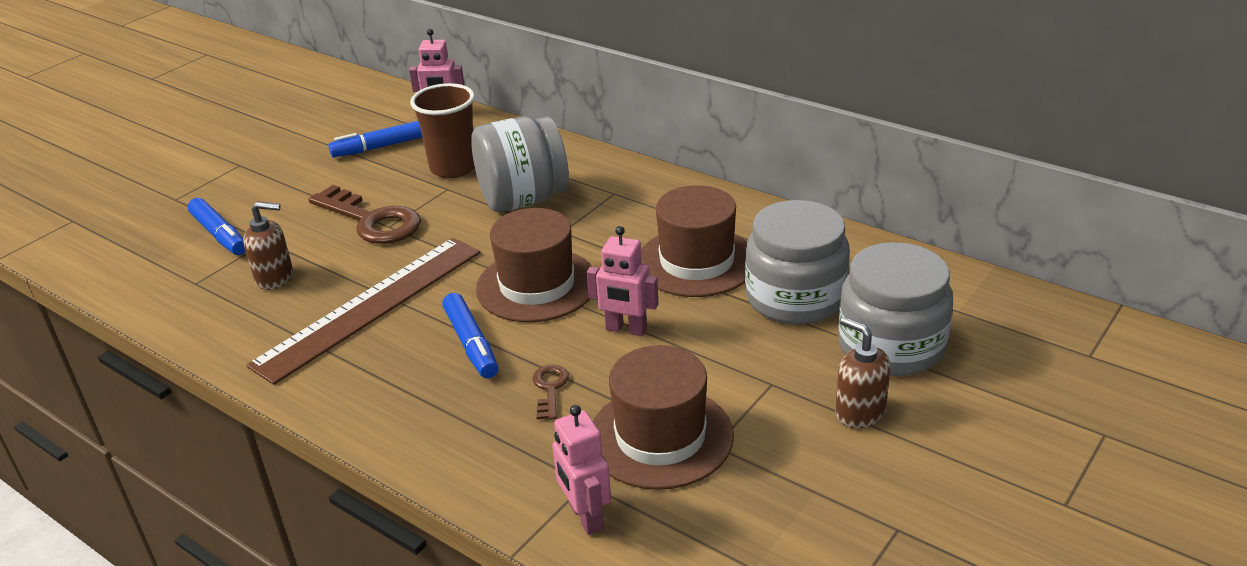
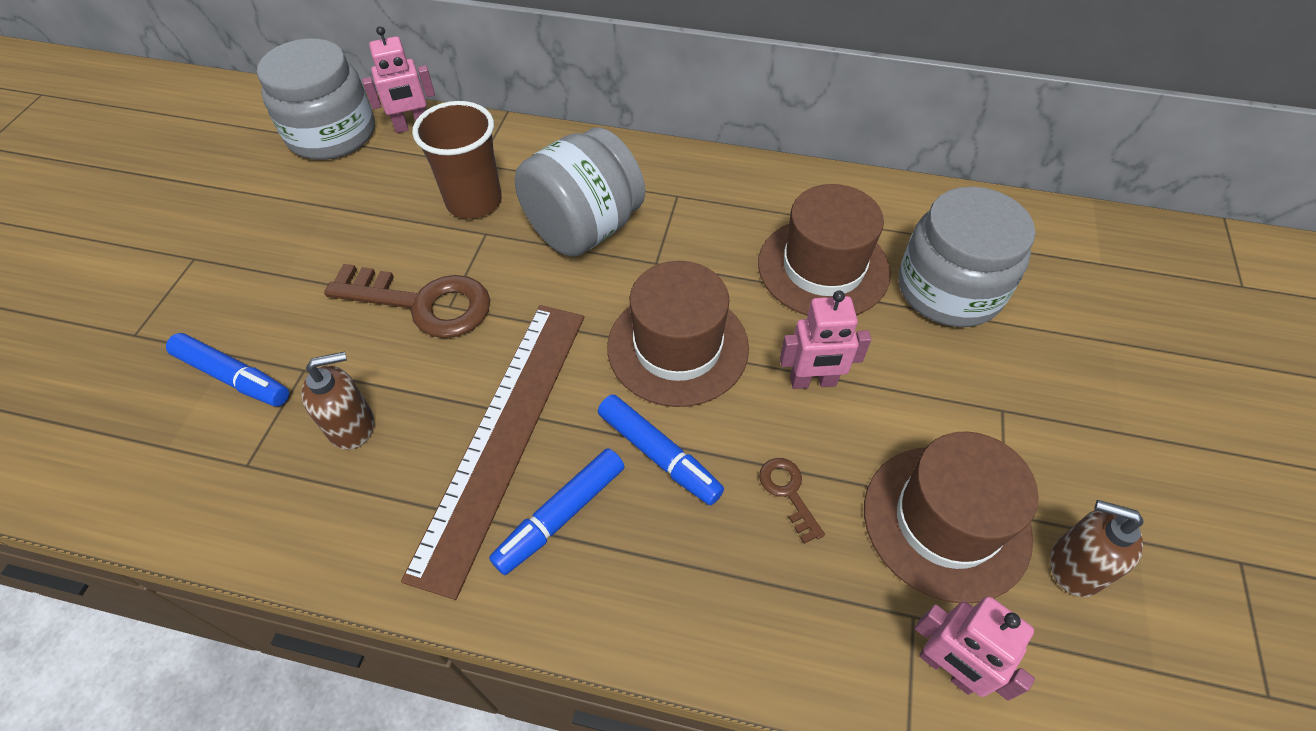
camera: 25 degrees left, 20 degrees up
blue marker [328,121,422,157] -> blue marker moved to [489,448,625,575]
brown soap dispenser [835,317,890,428] -> brown soap dispenser moved to [1050,500,1144,597]
grey jar [838,242,953,376] -> grey jar moved to [257,38,375,160]

